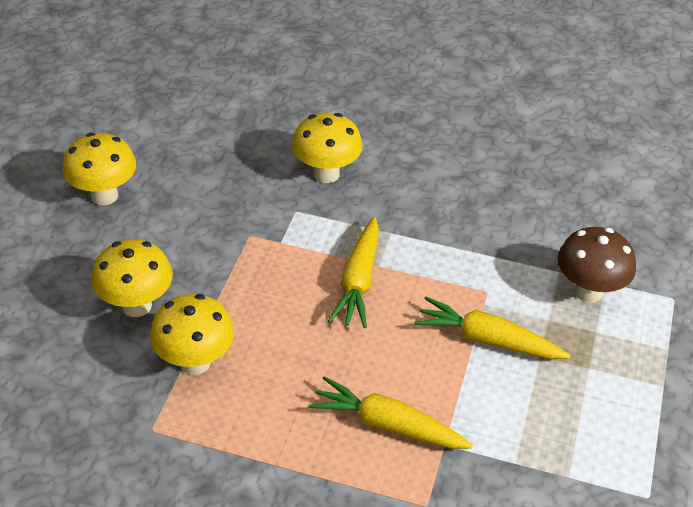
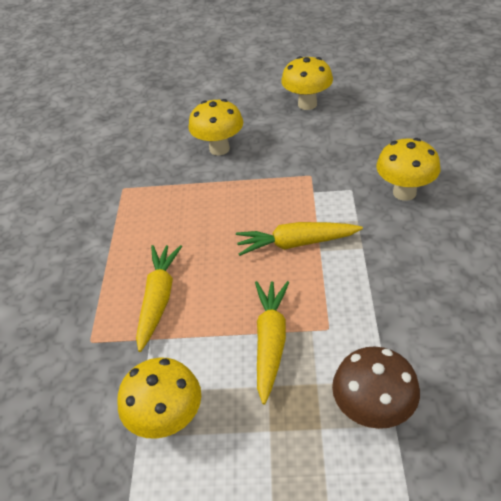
camera: 80 degrees right, 0 degrees up
yellow mushroom [150,294,234,375] -> yellow mushroom moved to [117,357,201,439]

